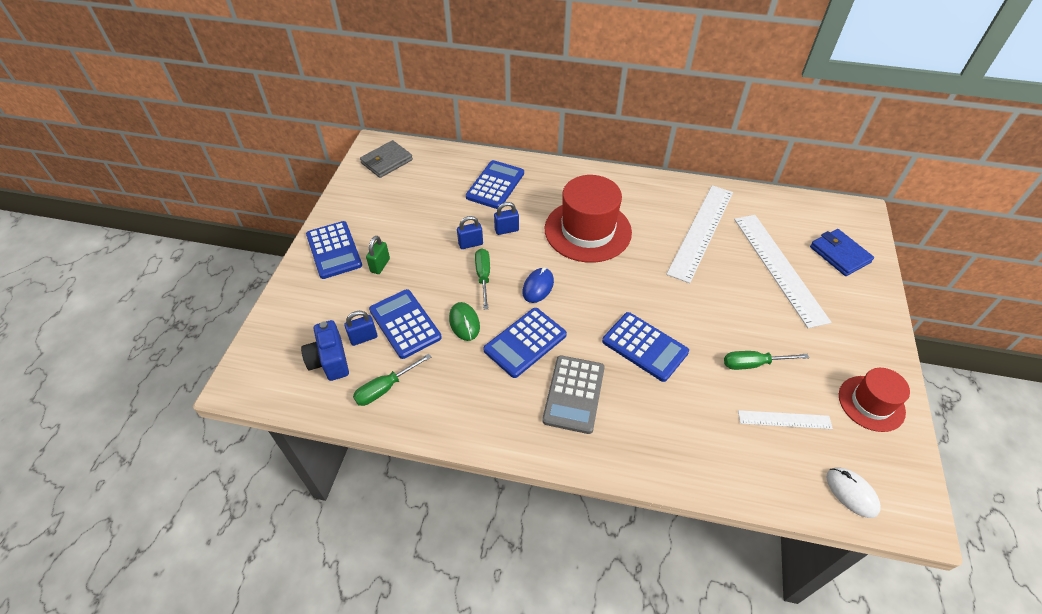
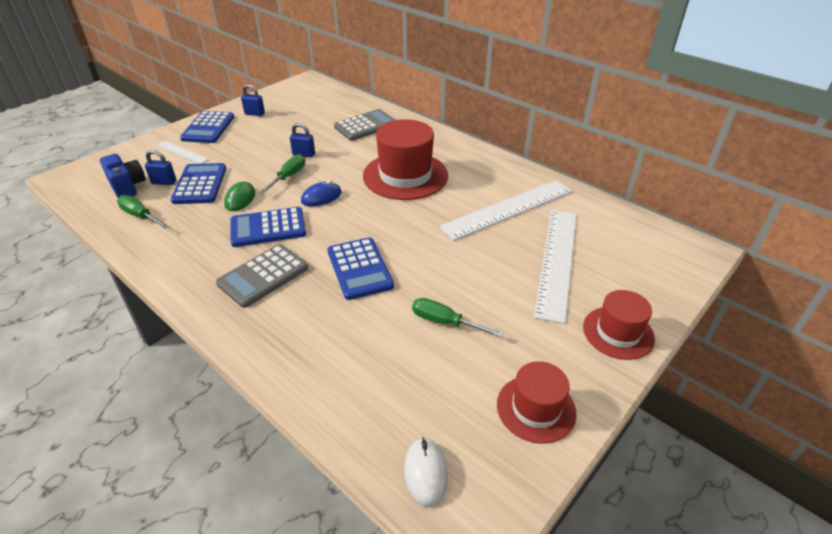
camera: 30 degrees right, 10 degrees down
blue camera [301,320,349,381] -> blue camera turned 135 degrees clockwise [100,154,146,198]
green screwdriver [353,354,431,406] -> green screwdriver turned 45 degrees clockwise [117,195,169,229]
grey wallet [360,140,413,178] -> none
green padlock [366,236,390,274] -> none
blue calculator [466,160,524,209] -> grey calculator [334,109,395,141]
blue padlock [494,202,519,235] -> blue padlock moved to [241,84,265,116]
white ruler [738,410,833,429] -> white ruler moved to [157,141,209,164]
blue wallet [810,229,874,276] -> none
none -> red hat [583,290,655,360]

